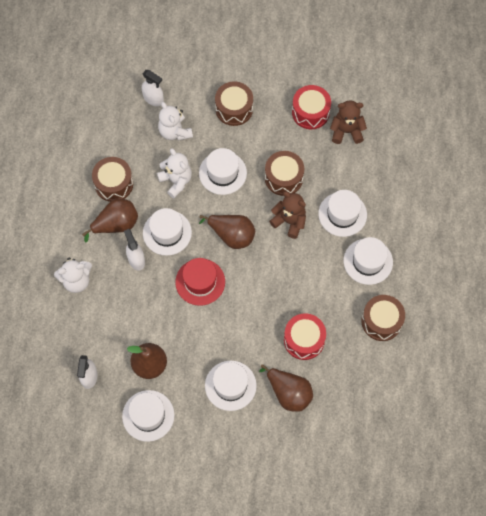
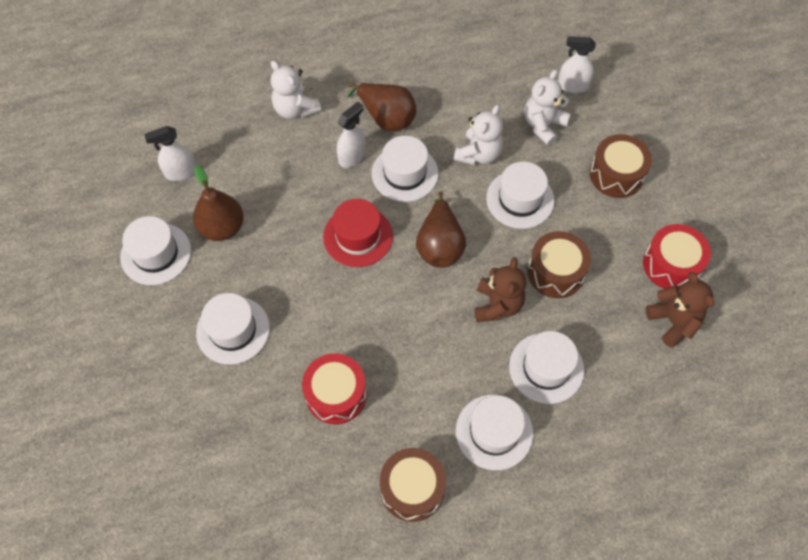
camera: 65 degrees right, 5 degrees down
brown drum [92,157,133,202] -> none
white spray bottle [142,70,164,106] -> white spray bottle turned 90 degrees clockwise [558,36,596,93]
brown pear [259,364,313,412] -> none

